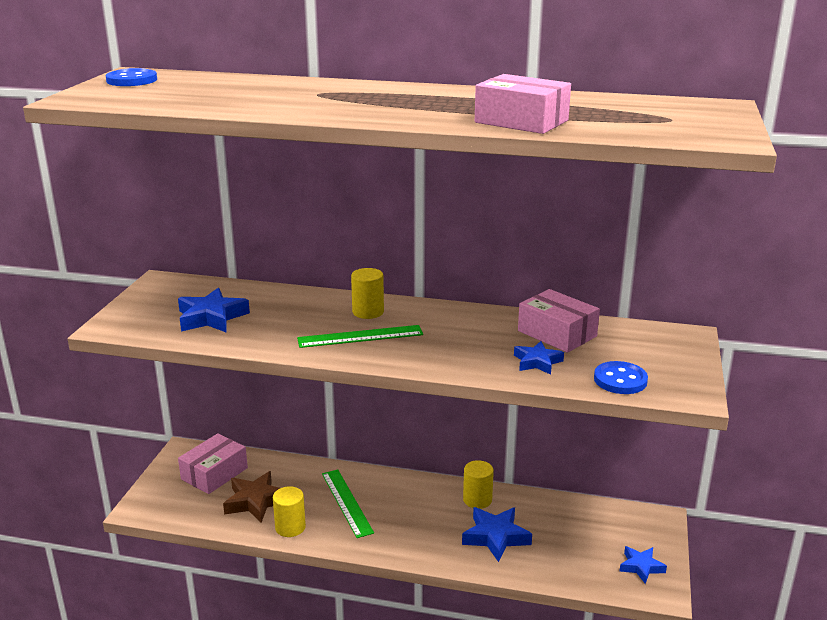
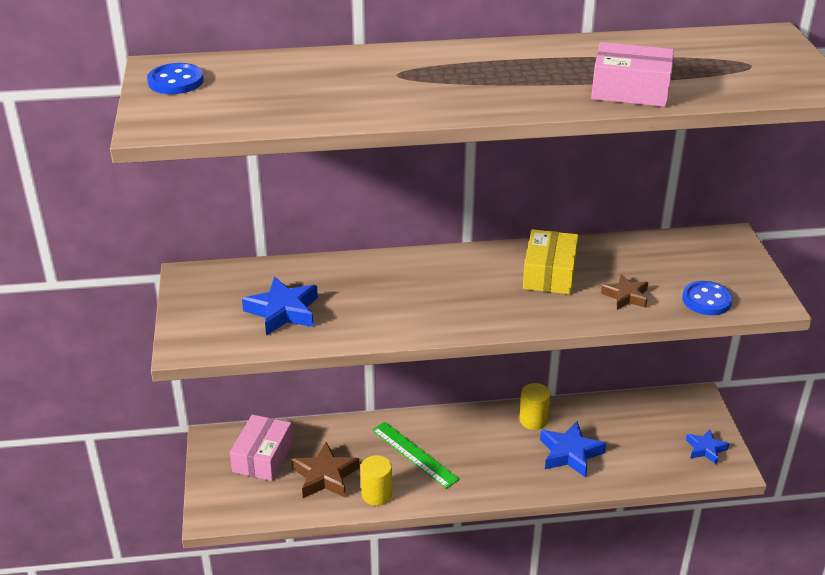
camera: 20 degrees left, 10 degrees up
green ruler [297,325,423,348] -> none
yellow cylinder [351,268,384,319] -> none
blue star [514,341,564,375] -> brown star [601,274,648,310]
pink box [518,289,600,353] -> none
none -> yellow box [523,229,579,295]

